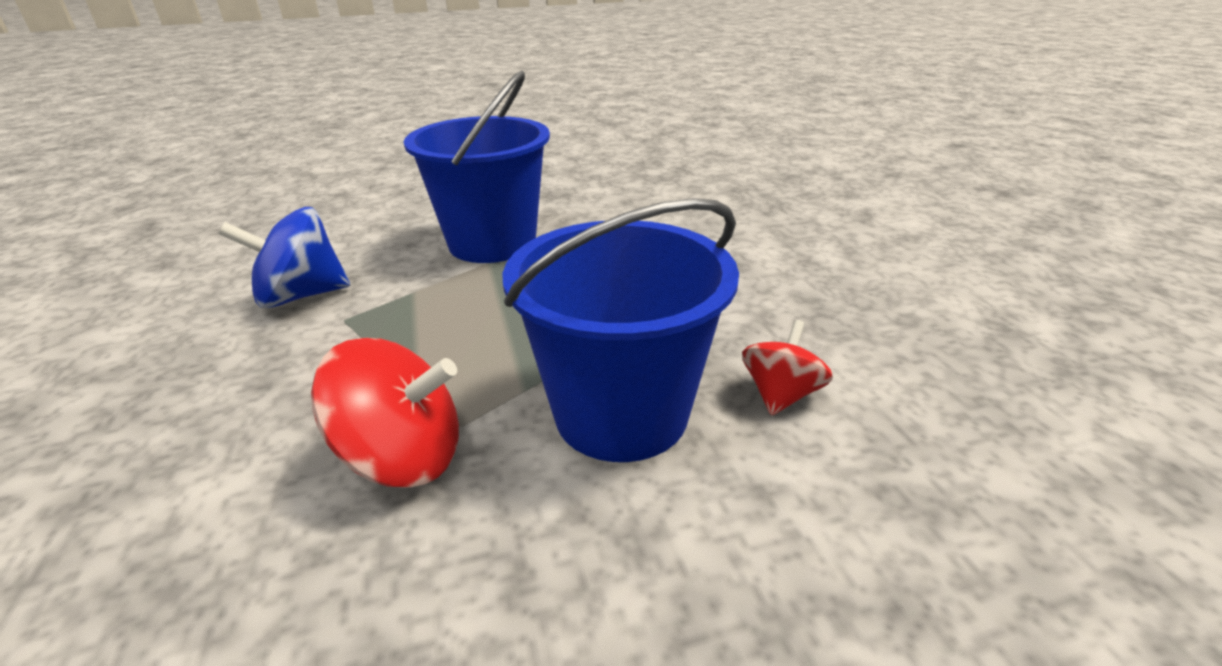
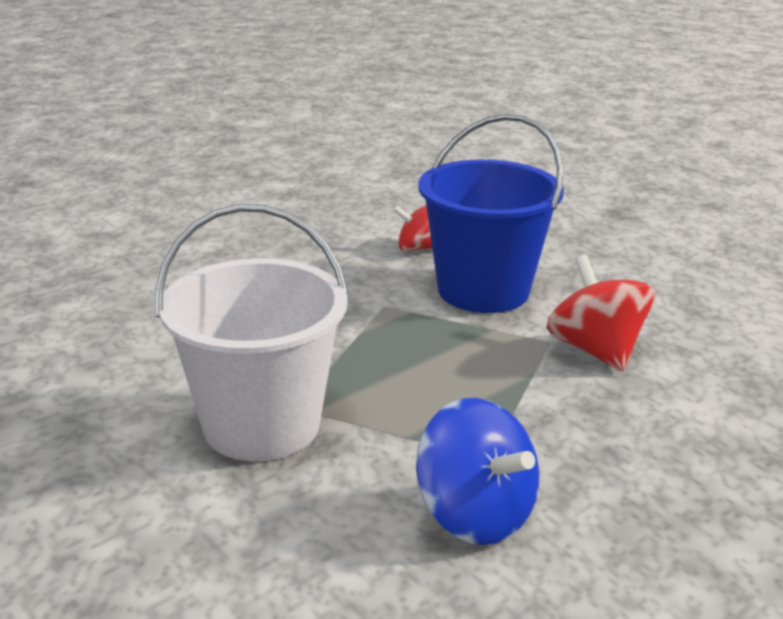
camera: 115 degrees left, 5 degrees down
blue bucket [404,71,550,263] -> white bucket [155,204,348,461]

